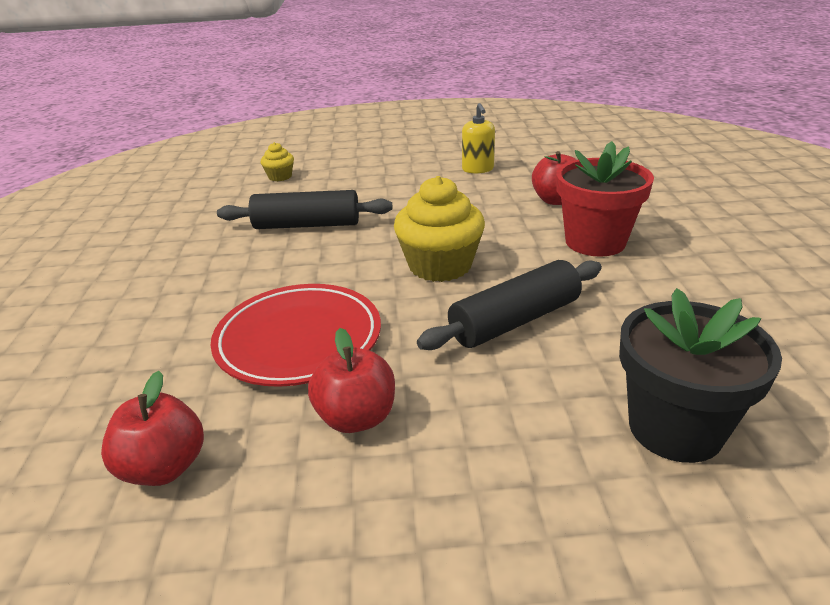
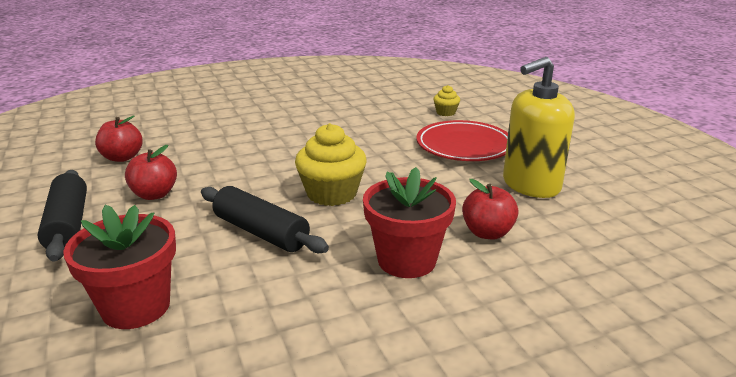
camera: 70 degrees right, 5 degrees down
red plate [210,284,381,387] -> red plate moved to [416,120,508,161]
black rolling pin [217,190,392,229] -> black rolling pin moved to [38,170,87,262]
yellow soap dispenser [462,103,495,174] -> yellow soap dispenser [503,57,575,198], size x1.92
black flower pot [619,288,782,463] -> red flower pot [63,205,176,329]

